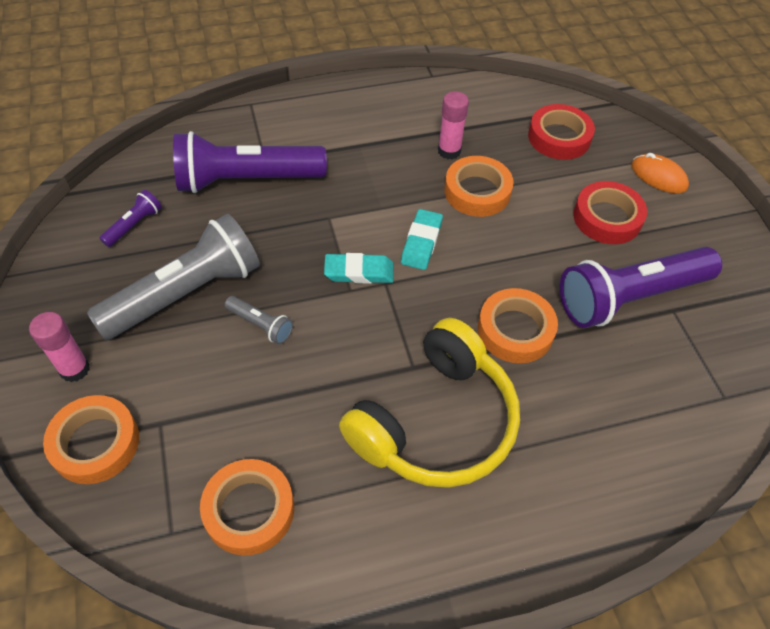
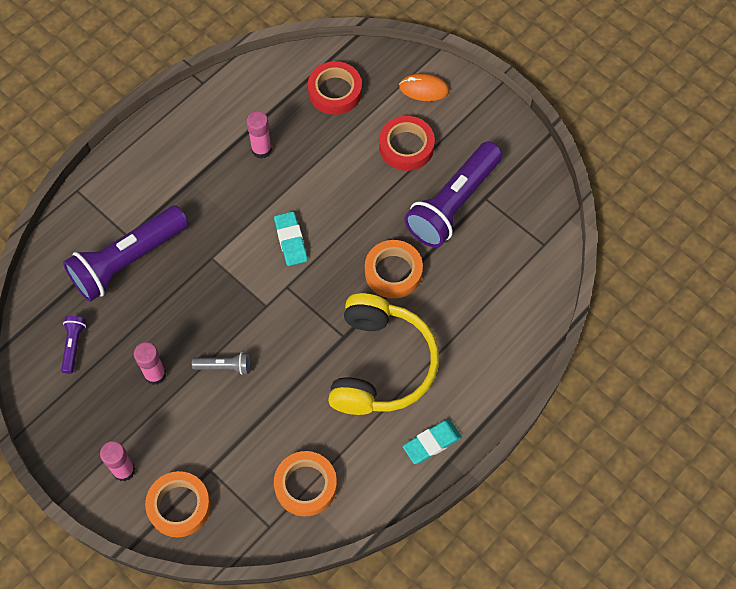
camera: 30 degrees left, 10 degrees up
grey flashlight [87,214,260,340] -> pink glue stick [134,342,166,385]
turquoise eraser [324,253,393,284] -> turquoise eraser moved to [403,420,462,464]
orange tape [444,156,514,217] -> none

